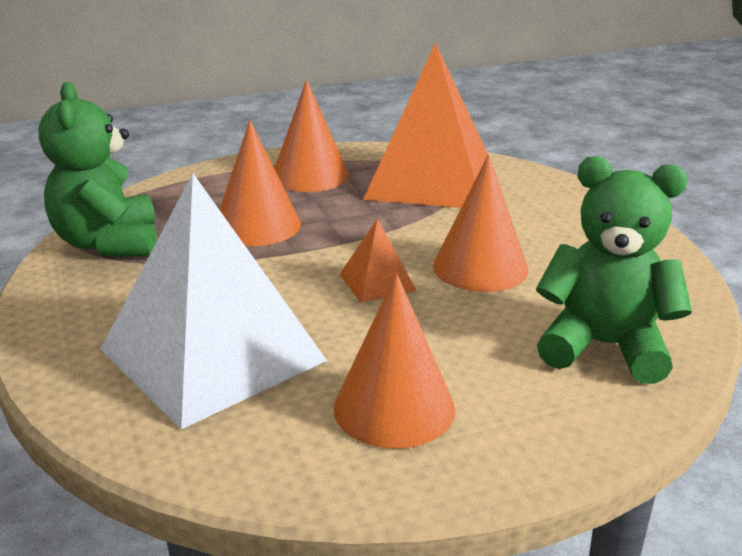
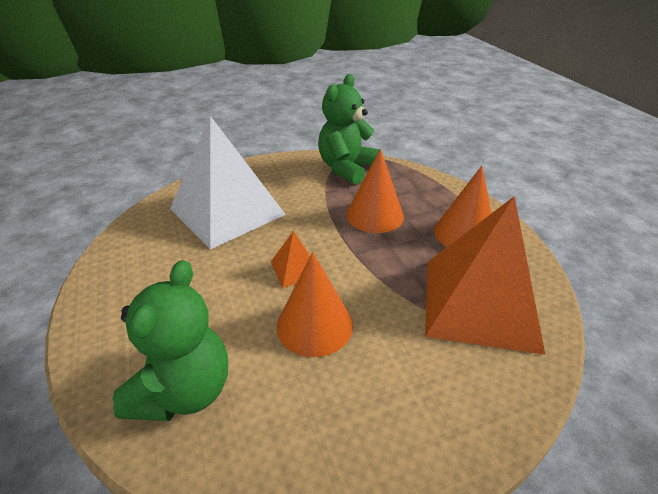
camera: 90 degrees right, 10 degrees up
green teddy bear [39,82,157,257] -> green teddy bear turned 45 degrees counterclockwise [318,74,379,184]
orange cone [333,273,455,449] -> none

